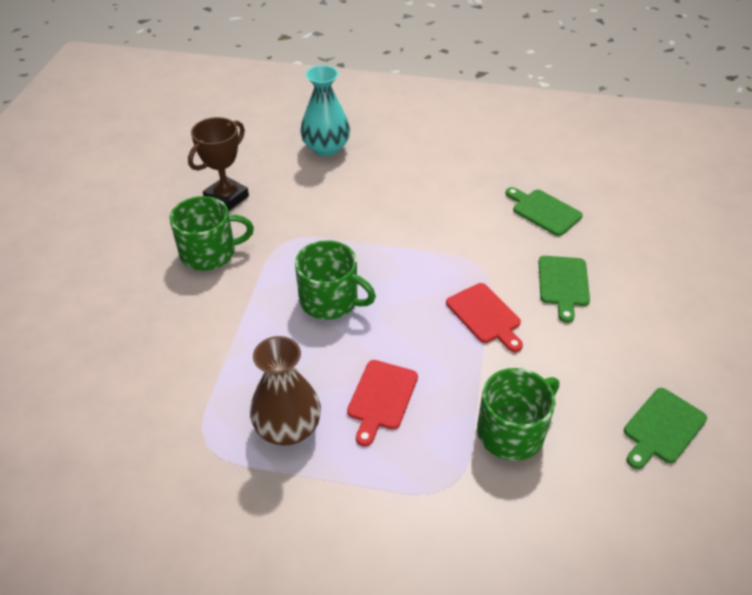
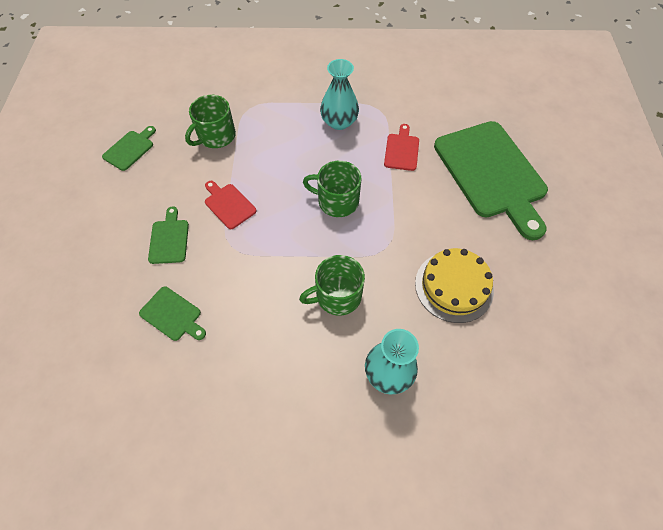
camera: 170 degrees right, 15 degrees up
green mug [170,196,254,271] -> green mug moved to [299,255,365,316]
brown trophy [188,117,249,211] -> yellow cake [415,248,494,323]
brown vase [250,336,321,445] -> turquoise vase [320,59,359,130]
red cutting board [347,360,418,447] -> red cutting board moved to [384,124,419,171]
none -> green cutting board [434,121,548,240]

